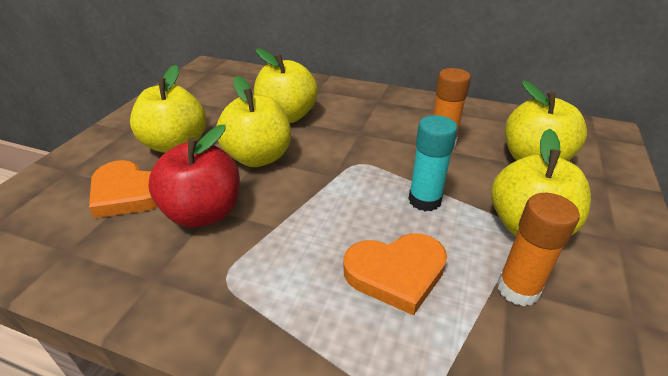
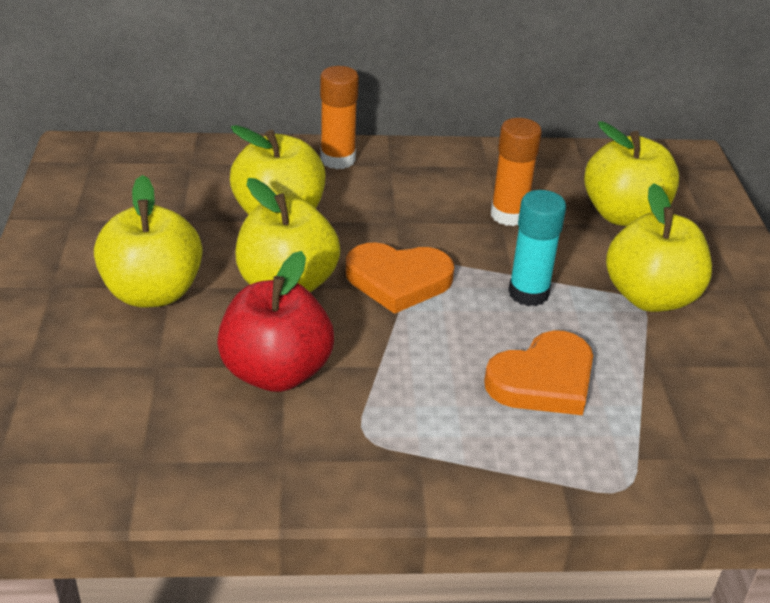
camera: 25 degrees left, 0 degrees up
orange heart [89,160,158,218] -> orange heart moved to [346,242,454,314]
orange glue stick [497,193,580,306] -> orange glue stick moved to [320,66,359,169]

